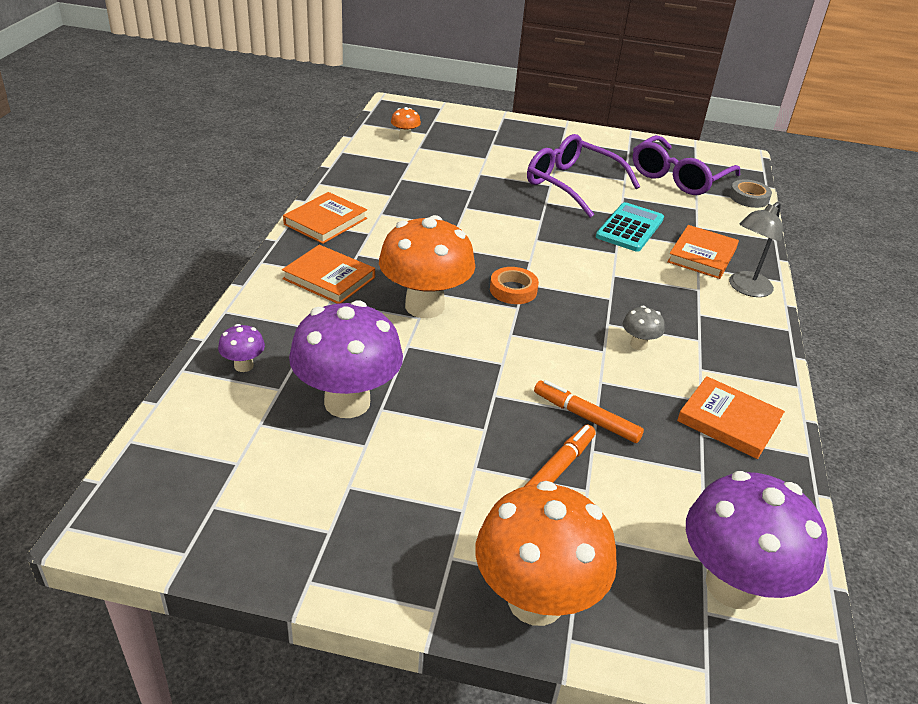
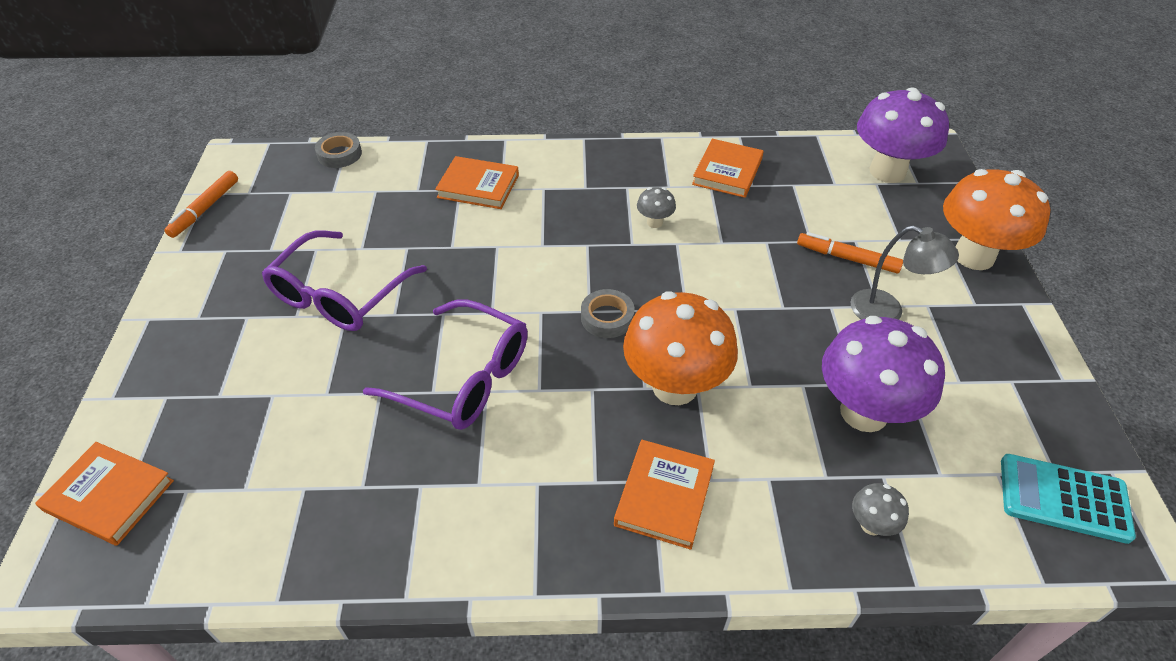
camera: 100 degrees left, 10 degrees up
purple mushroom [218,324,265,372] -> grey mushroom [852,483,909,536]
orange book [283,192,367,244] -> orange book moved to [35,442,174,546]
orange mushroom [391,107,421,141] -> none
orange tape [490,267,539,304] -> grey tape [581,289,635,338]
orange marker [534,380,644,443] -> orange marker moved to [164,171,238,238]
turquoise calculator [596,202,664,252] -> turquoise calculator moved to [1001,454,1136,544]
purple glasses [633,135,740,195] -> purple glasses moved to [363,299,528,430]
grey lamp [729,202,783,297] -> grey lamp moved to [850,225,959,320]

